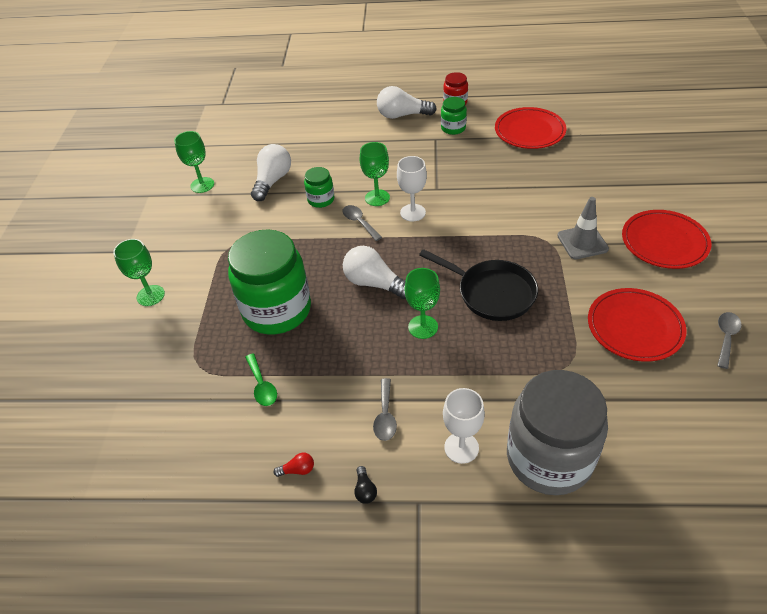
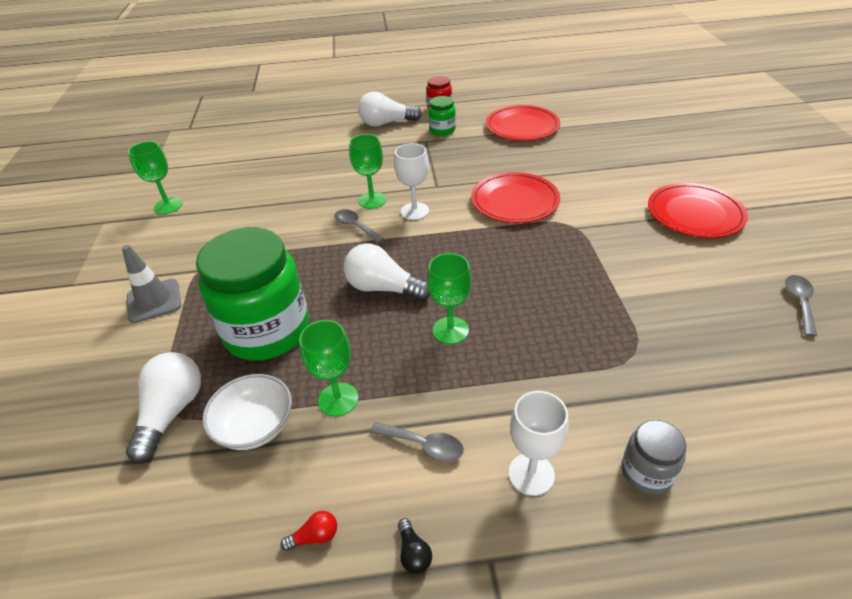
camera: 10 degrees left, 5 degrees down
green goblet [113,239,165,306] -> green goblet moved to [299,320,358,417]
green spoon [245,354,277,406] -> white bowl [202,374,292,450]
white light bulb [251,144,291,201] -> white light bulb moved to [126,352,201,463]
green jar [304,167,335,208] -> none
grey spoon [373,378,397,441] -> grey spoon turned 60 degrees counterclockwise [370,422,464,461]
black pan [419,249,538,321] -> none
grey jar [507,370,608,495] -> grey jar [621,420,686,494], size x0.45
grey traffic cone [557,197,609,259] -> grey traffic cone moved to [122,245,181,323]
red plate [588,288,687,362] -> red plate moved to [471,172,560,223]

